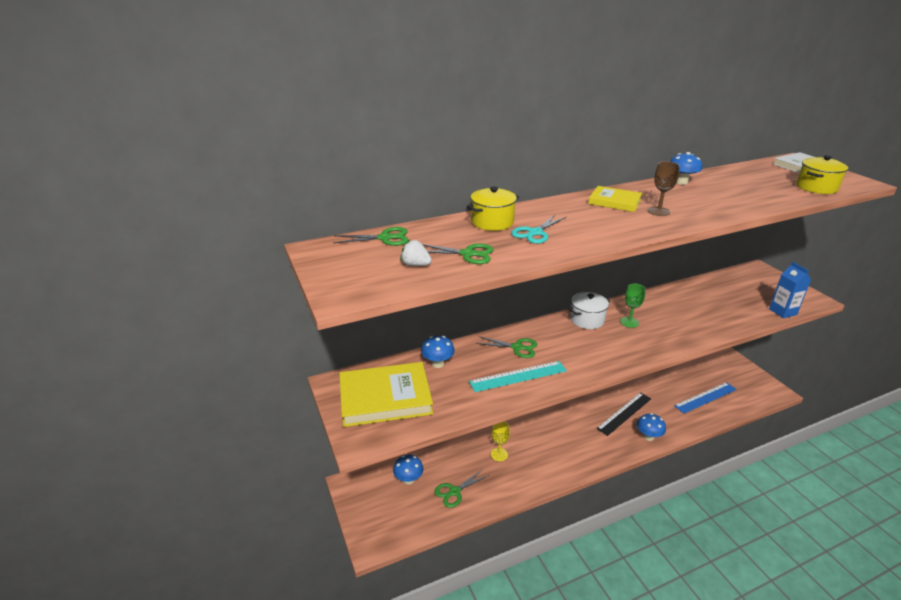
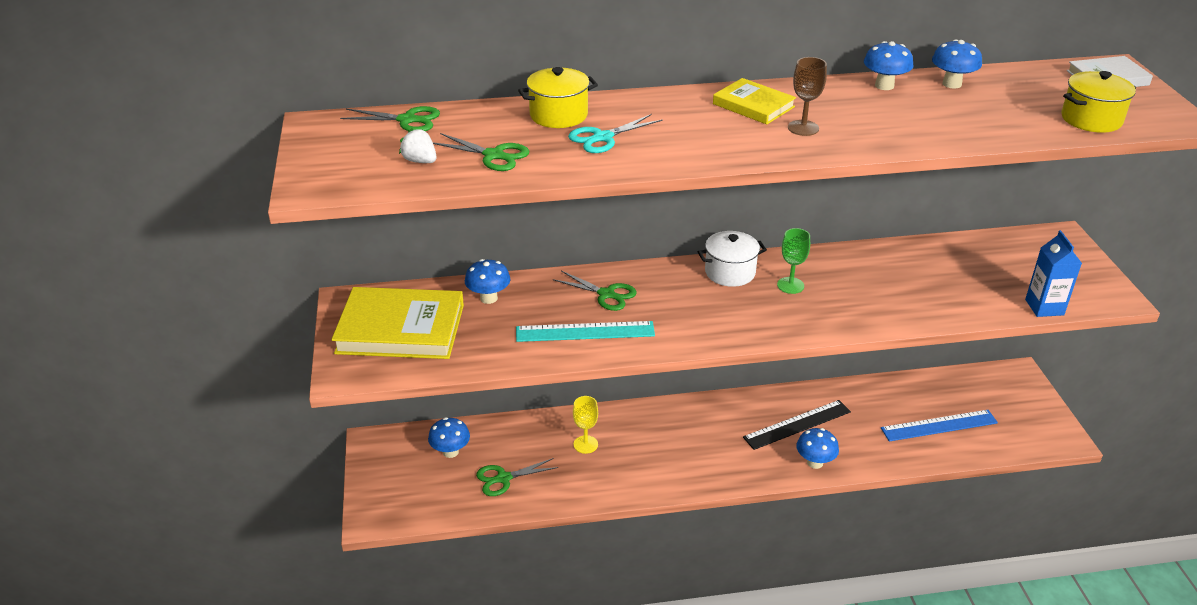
camera: 15 degrees right, 5 degrees up
none -> blue mushroom [932,39,982,89]

